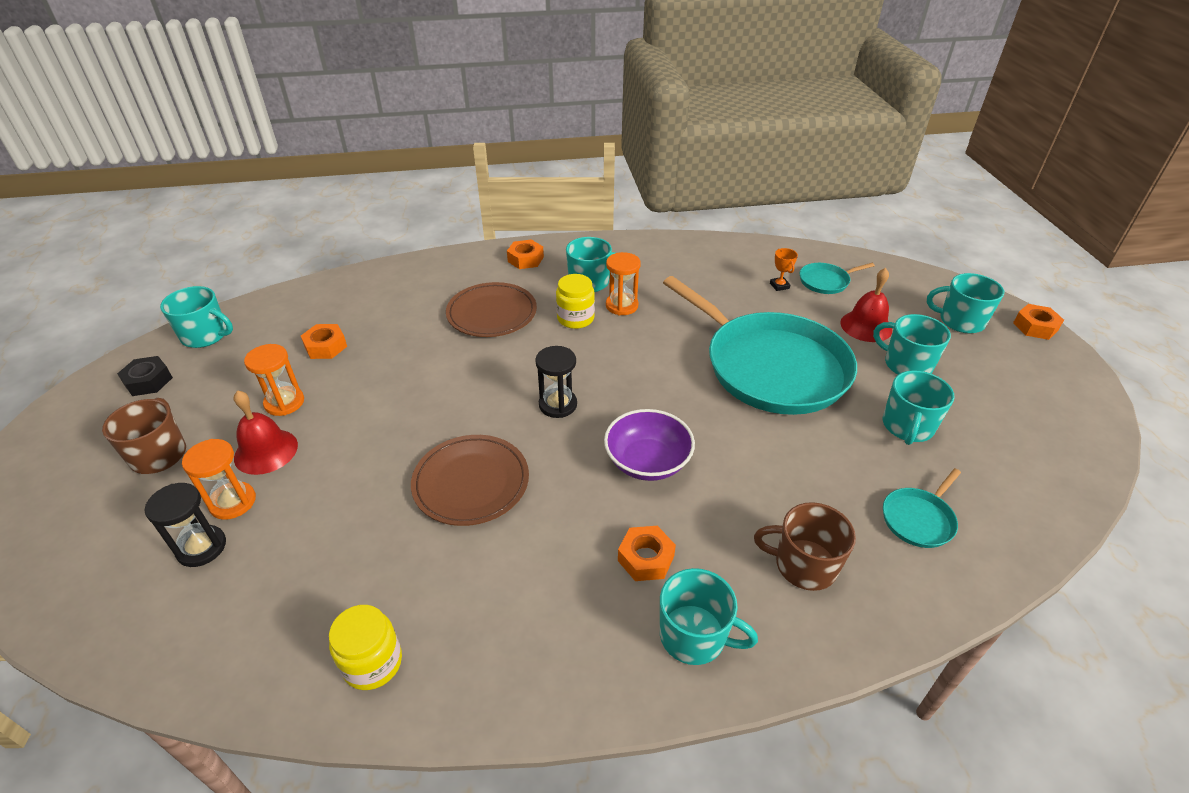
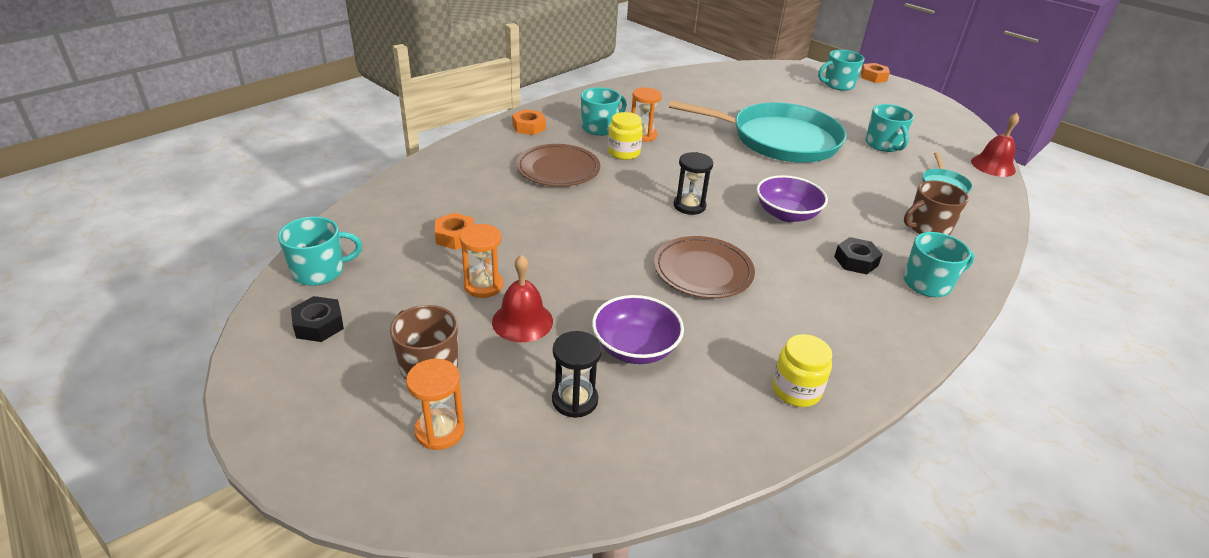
camera: 40 degrees left, 5 degrees down
orange hourglass [182,439,256,520] -> orange hourglass moved to [406,359,465,450]
orange nut [618,526,676,581] -> black nut [834,237,883,274]
orange trophy [770,248,798,291] -> none
turquoise pan [799,263,875,294] -> none
red bell [840,268,892,342] -> red bell moved to [971,113,1019,177]
turquoise mug [873,314,951,375] -> none
none -> purple bowl [592,295,684,364]

